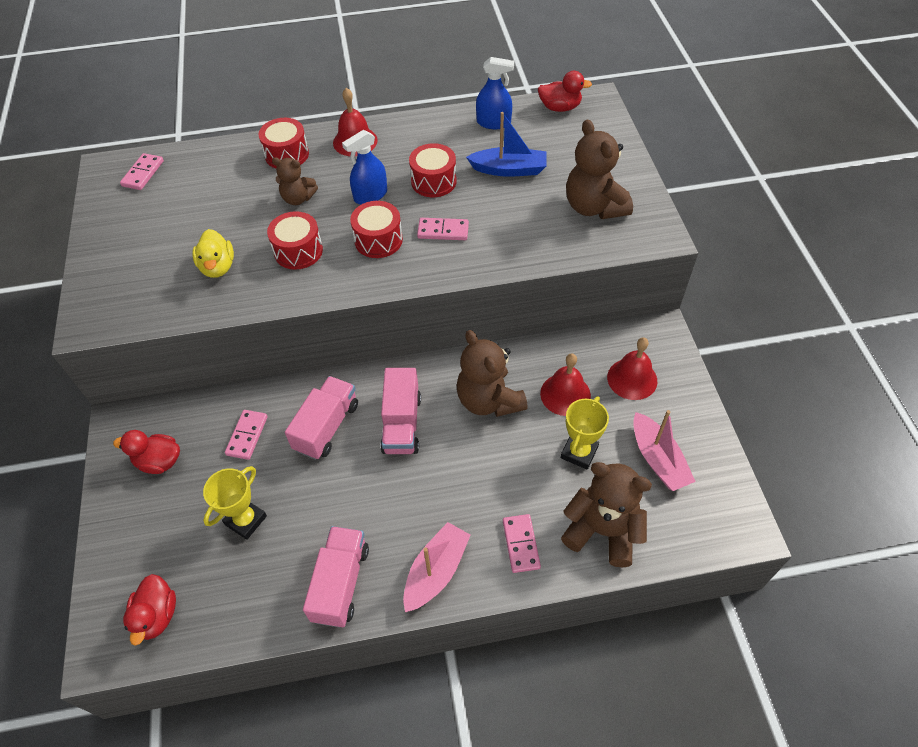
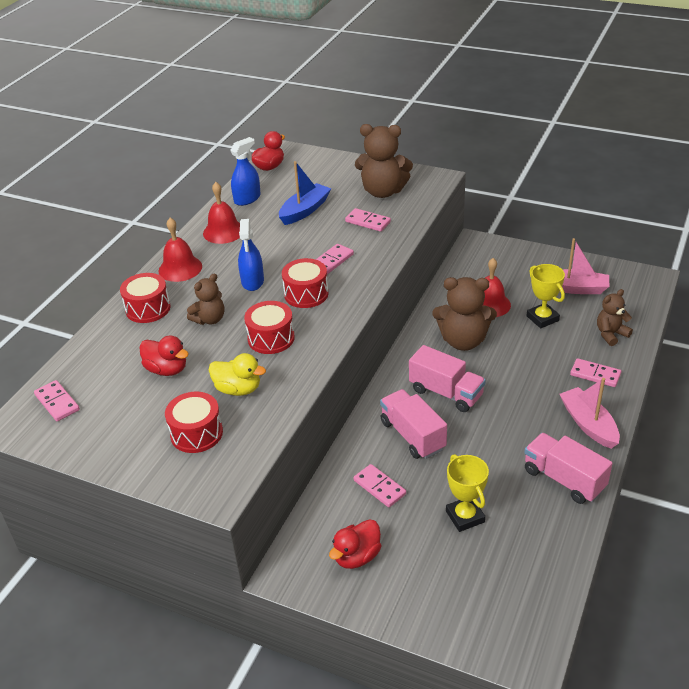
camera: 55 degrees left, 15 degrees down
red duck [123,574,176,646] -> red duck moved to [139,336,189,376]
red drum [409,143,457,197] -> red drum moved to [165,392,223,453]
brown teddy bear [561,462,652,568] -> brown teddy bear [597,289,633,346], size x0.59
red bell [607,337,657,400] -> red bell moved to [203,182,240,244]
none -> pink domino [345,208,391,232]

